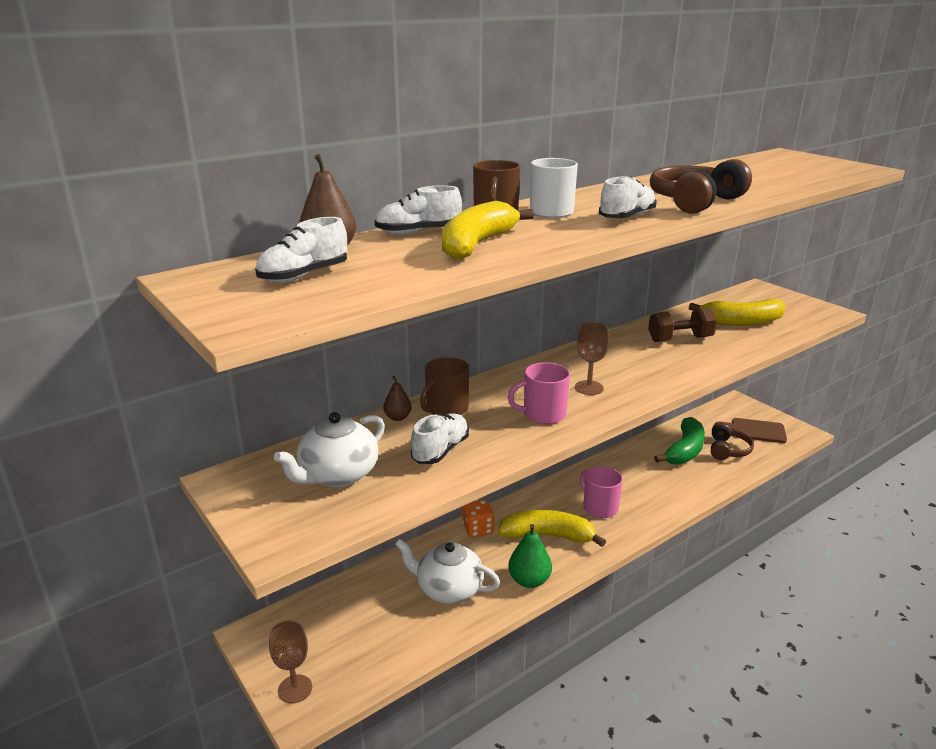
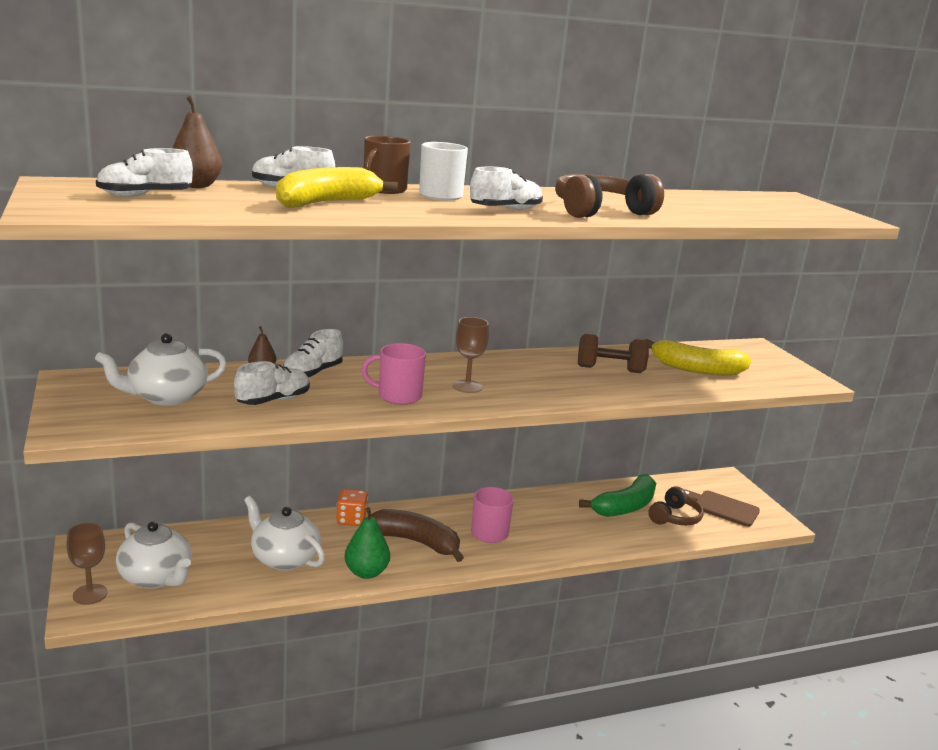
camera: 15 degrees right, 5 degrees down
brown mug [420,357,469,415] -> white shoe [283,329,343,378]
yellow banana [498,510,606,547] -> brown banana [371,509,464,562]
none -> white teapot [116,522,192,589]

